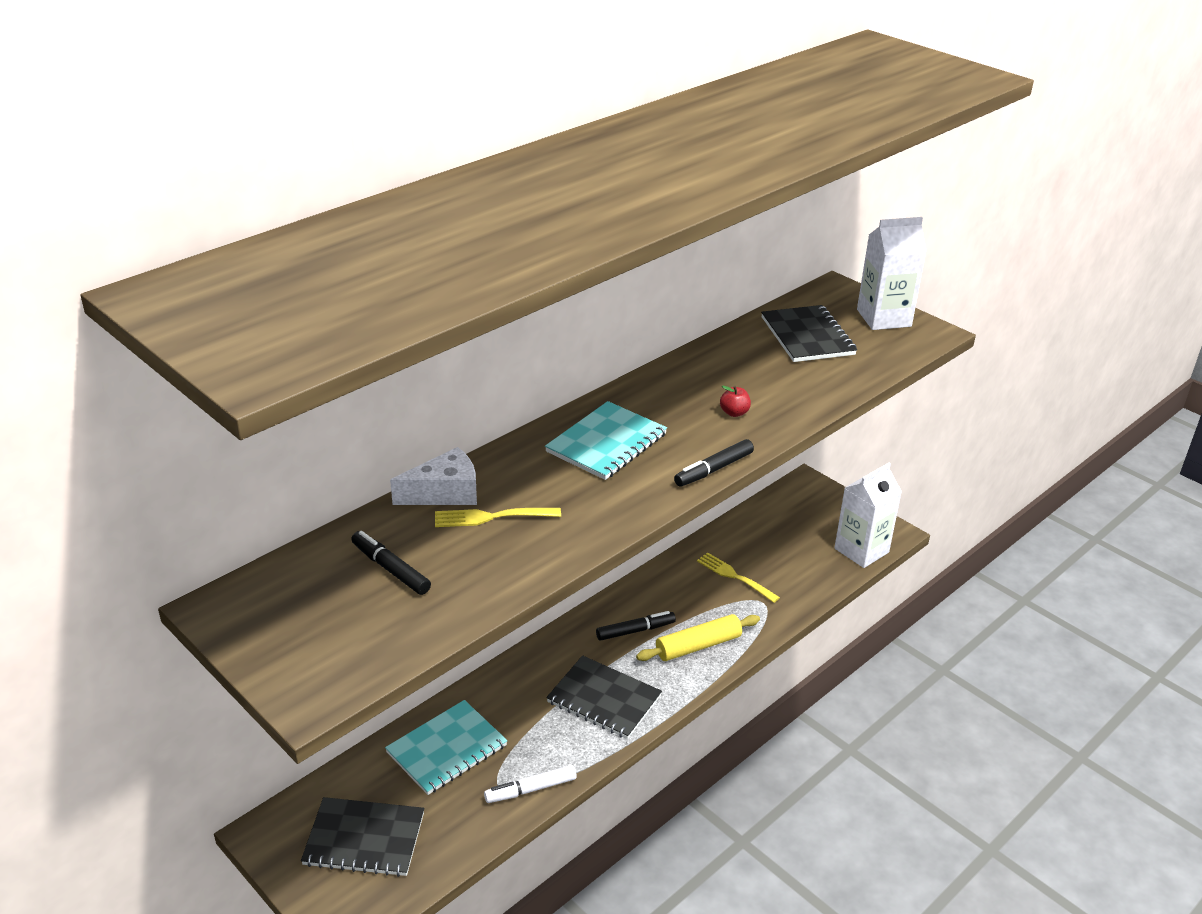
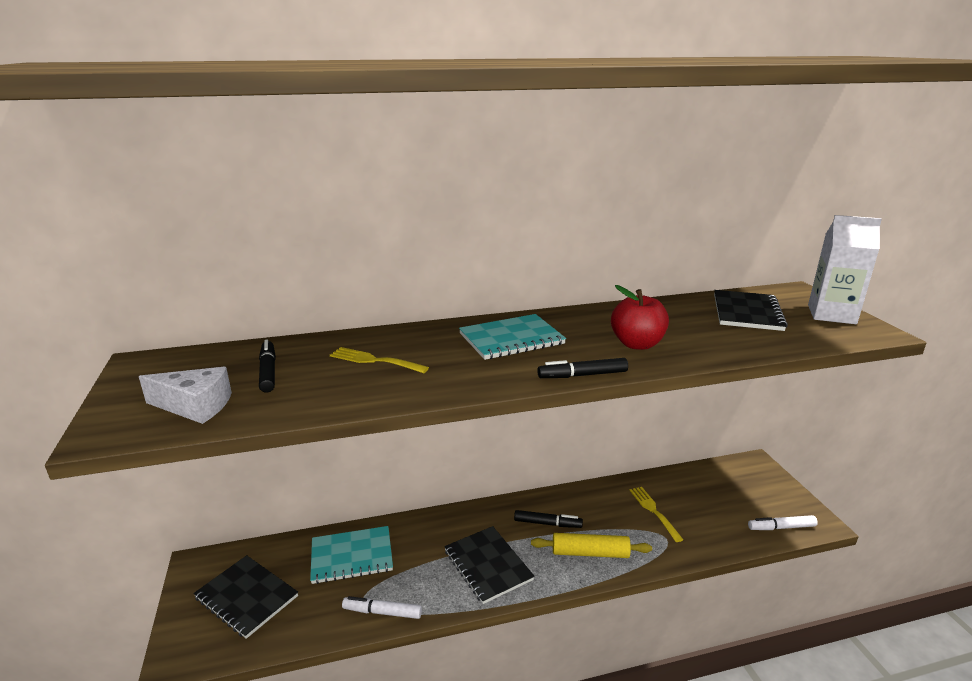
camera: 30 degrees right, 10 degrees down
white cheese [390,447,477,505] -> white cheese moved to [139,367,232,424]
red apple [720,386,751,417] -> red apple [611,285,669,350], size x2.02
white carton [834,463,902,568] -> white marker [748,515,818,530]

